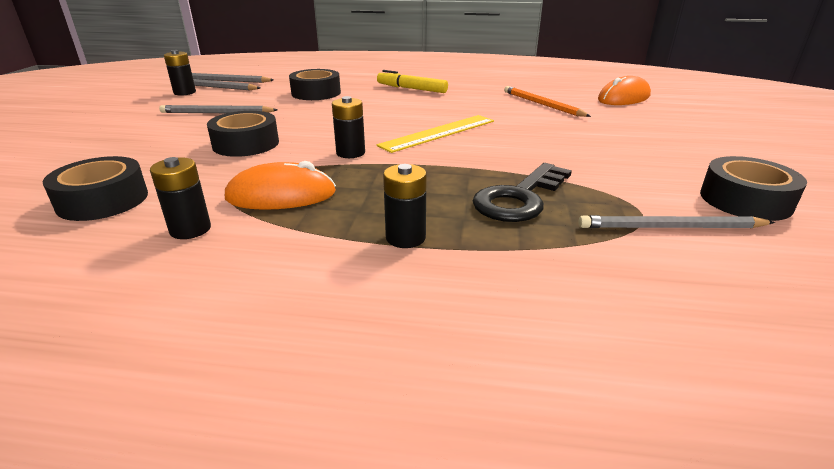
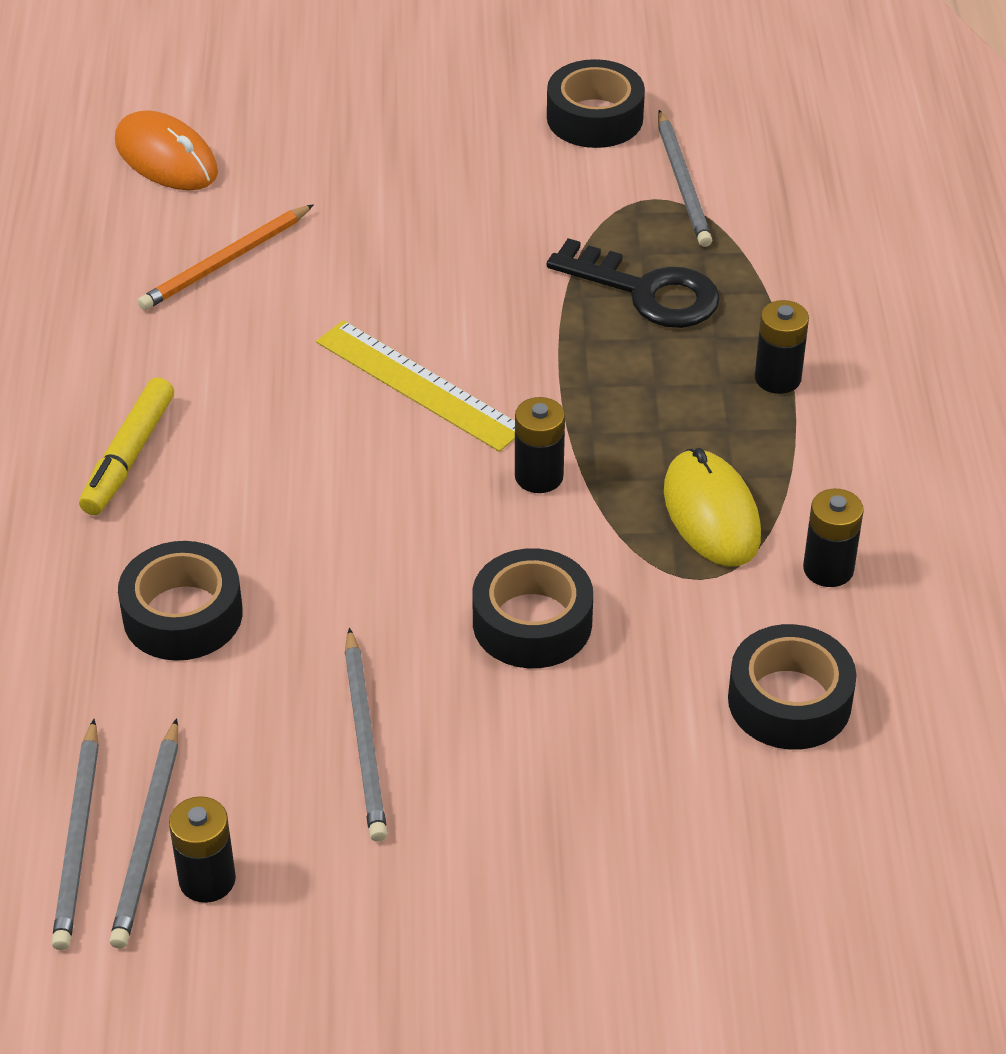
camera: 100 degrees left, 15 degrees up
orange mouse [225,161,336,210] -> yellow mouse [664,448,761,567]

